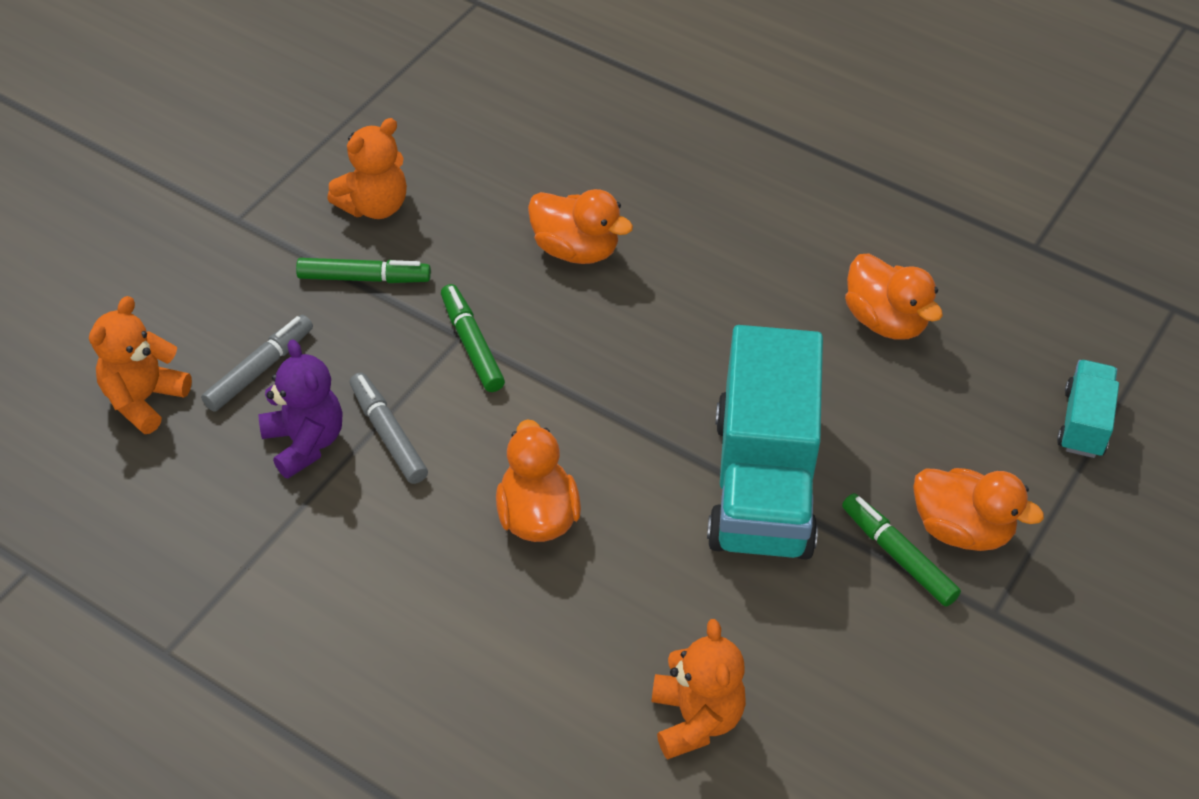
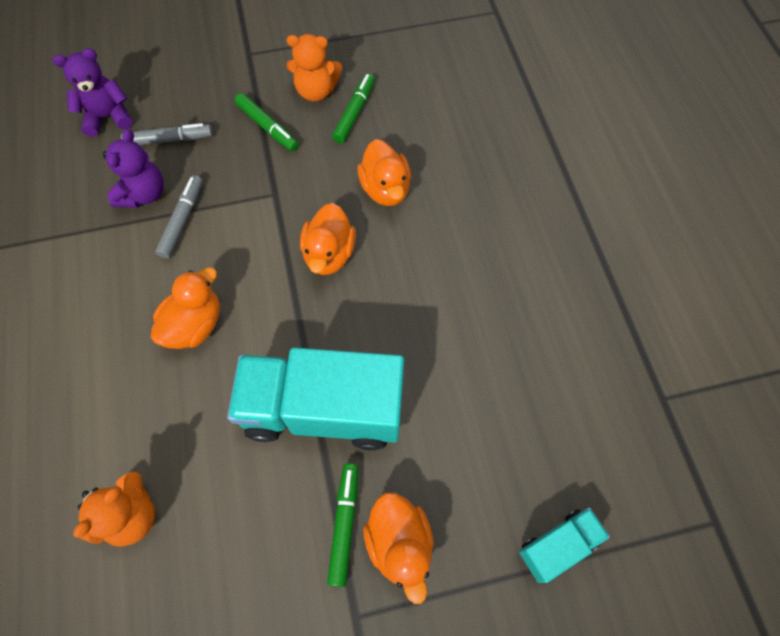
camera: 45 degrees right, 15 degrees up
orange teddy bear [89,296,192,434] -> purple teddy bear [53,48,133,137]
green marker [441,284,505,392] -> green marker moved to [332,73,375,143]
turquoise truck [707,325,823,560] -> turquoise truck turned 45 degrees clockwise [227,347,404,450]
orange duck [845,253,943,339] -> orange duck moved to [300,203,356,275]

